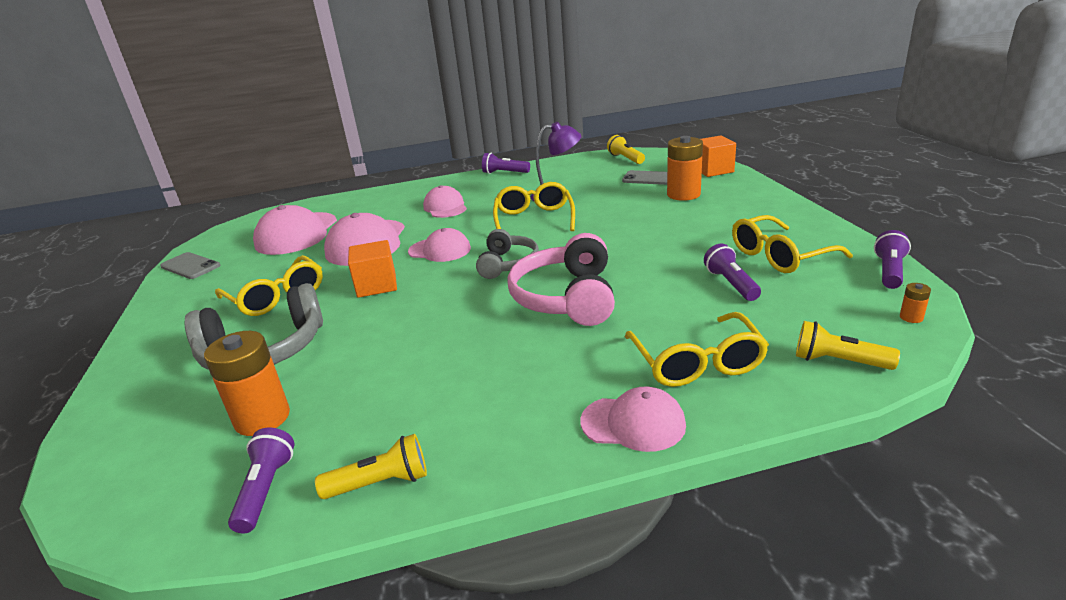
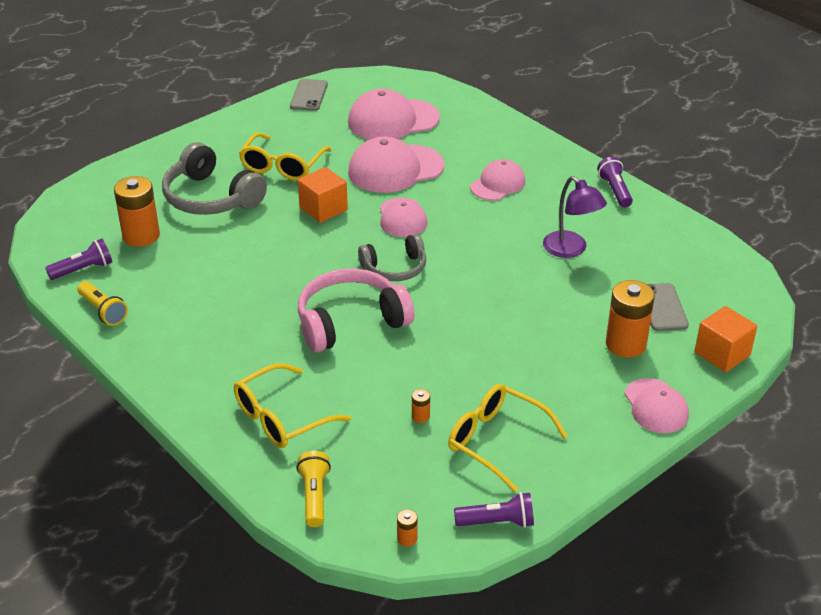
camera: 60 degrees right, 10 degrees up
yellow glasses [493,182,575,231] -> none
pink cap [580,387,686,452] -> pink cap moved to [624,378,689,433]
yellow flashlight [607,135,645,164] -> none
purple flashlight [704,243,761,301] -> orange battery [412,389,430,423]

